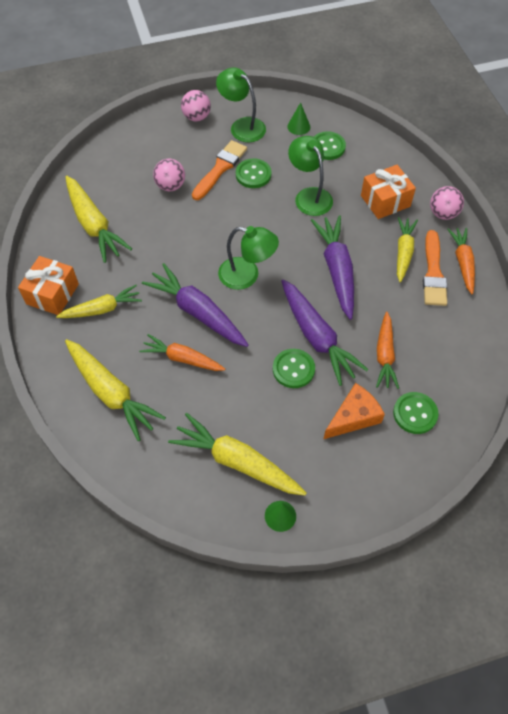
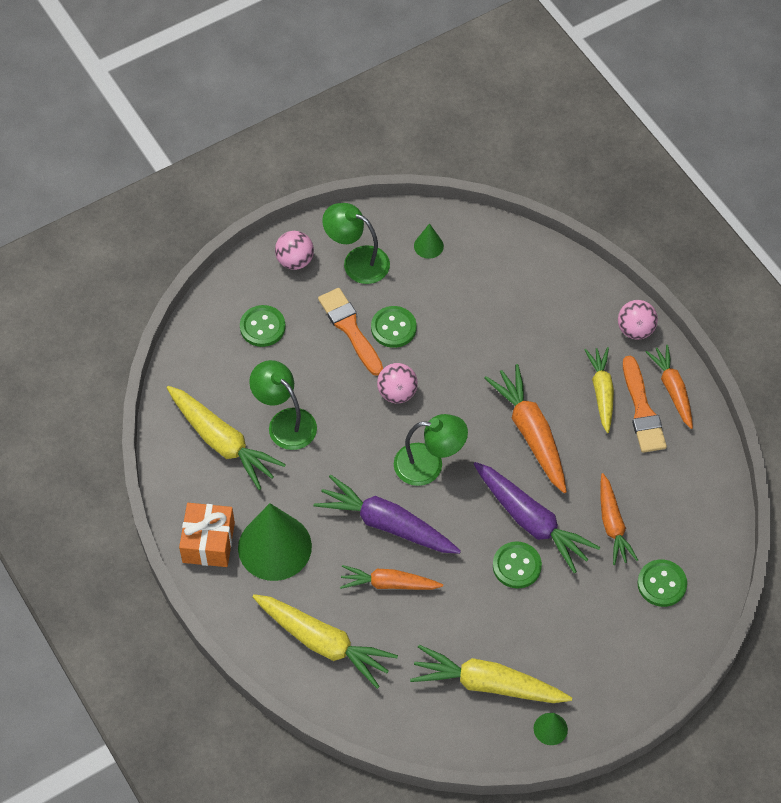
camera: 15 degrees left, 0 degrees up
yellow carrot [56,285,142,318] -> green cone [238,503,312,581]
pink ball [153,159,185,191] -> pink ball moved to [377,363,417,403]
orange brush [192,140,247,200] -> orange brush turned 45 degrees counterclockwise [318,288,383,376]
green lamp [288,136,333,216] -> green lamp moved to [249,360,317,450]
purple carrot [311,215,354,320] -> orange carrot [484,364,567,493]
green button [314,131,346,160] -> green button moved to [240,305,286,347]
orange cheese [324,383,385,439] -> none
orange gift [361,165,416,219] -> none

